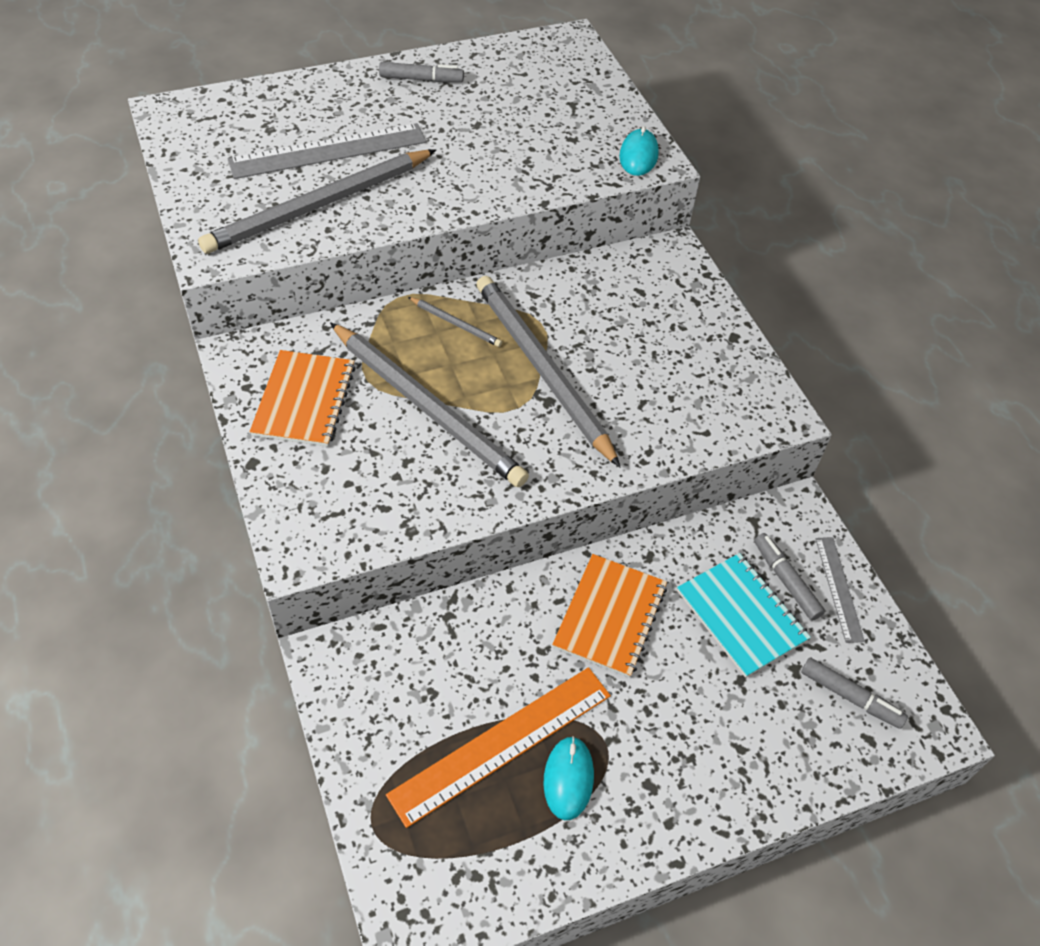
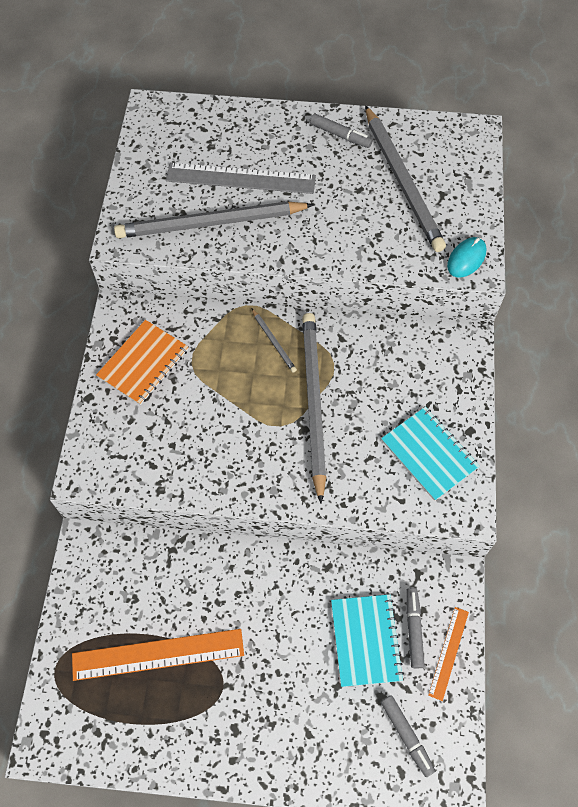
camera: 30 degrees right, 10 degrees up
grey pencil [330,322,529,487] -> grey pencil moved to [365,105,446,252]
turquoise mouse [543,736,594,820] -> none
orange notebook [552,554,667,678] -> none
grey ruler [815,537,865,643] -> orange ruler [428,607,469,701]
none -> turquoise notebook [381,407,480,501]

